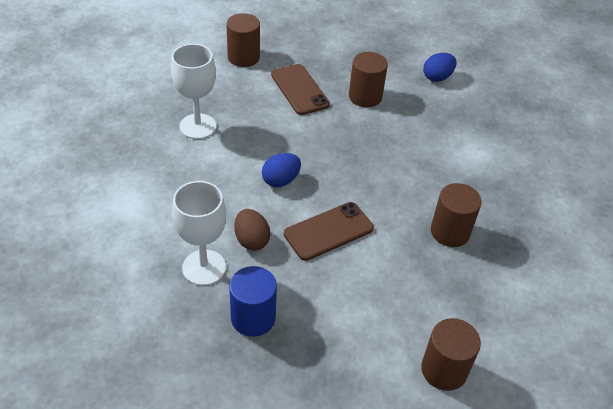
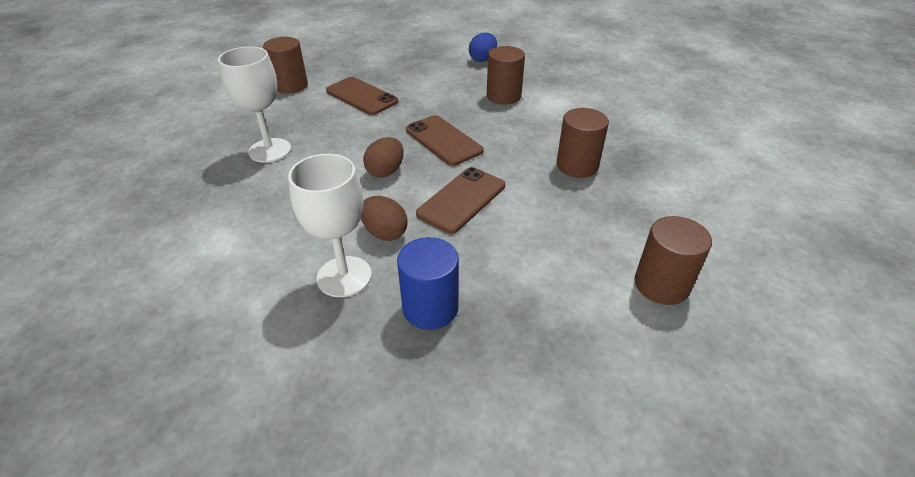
camera: 20 degrees left, 5 degrees down
blue egg [262,153,301,187] -> brown egg [363,137,404,178]
brown cylinder [349,52,388,107] -> brown cylinder moved to [486,46,525,105]
none -> brown phone [406,115,484,166]

